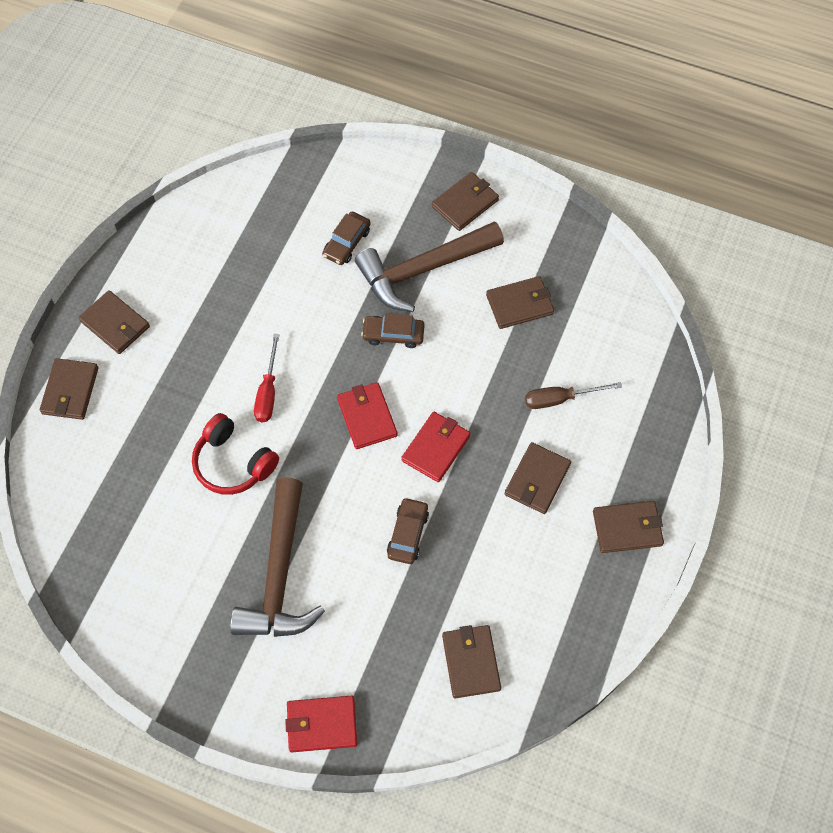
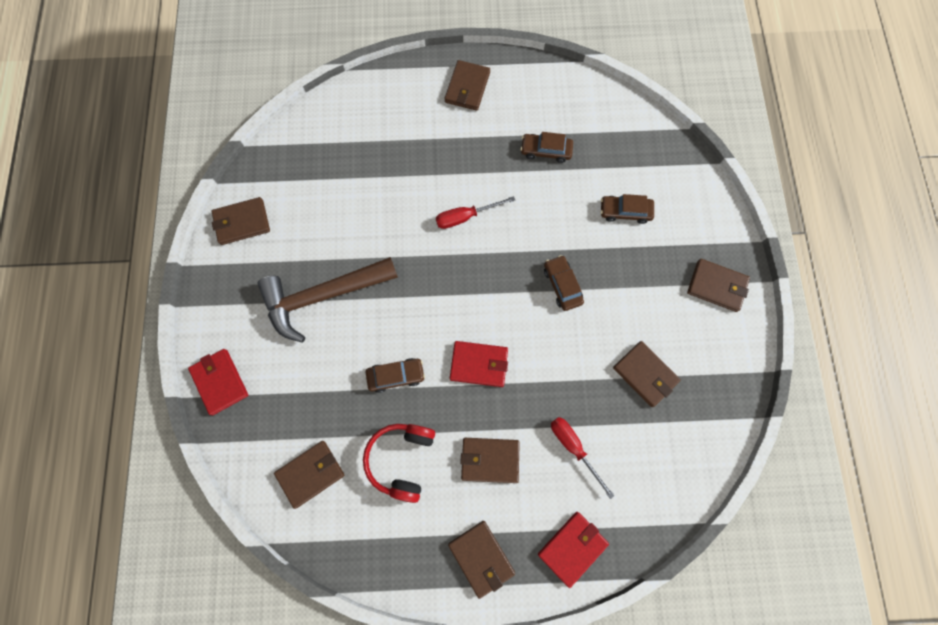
camera: 65 degrees right, 10 degrees up
brown wallet [40,358,98,420] -> brown wallet moved to [212,197,270,245]
red headphones [192,413,279,495] -> red headphones moved to [363,424,435,503]
red wallet [337,382,397,449] -> red wallet moved to [538,512,609,588]
brown hammer [355,221,504,312] -> none
brown screwdriver [525,382,622,409] -> red screwdriver [551,417,615,499]
none -> brown car [521,132,573,163]

